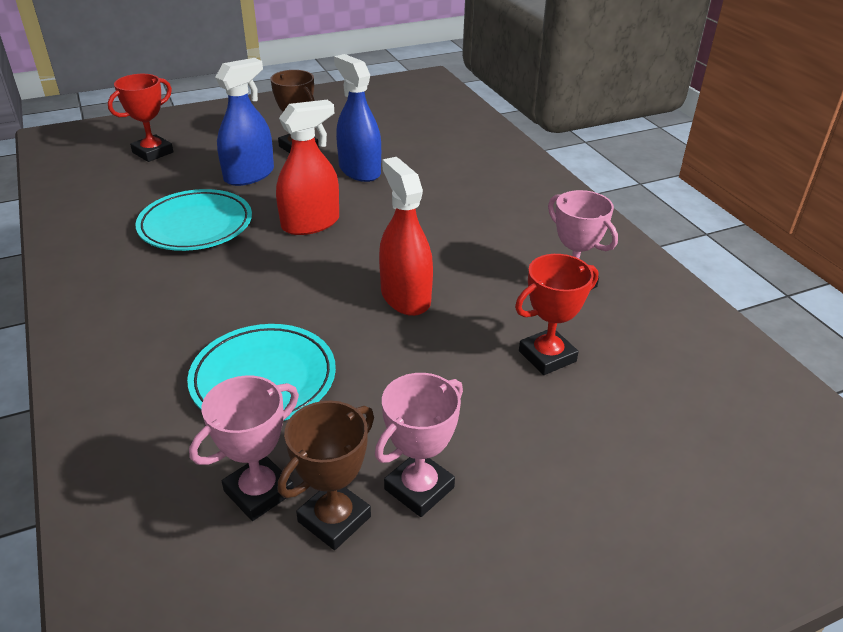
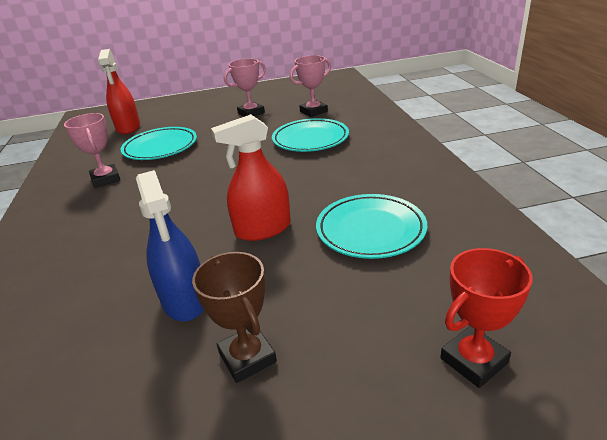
camera: 165 degrees left, 5 degrees down
blue spray bottle [215,58,274,186] -> none
brown trophy [278,401,374,550] -> none
red spray bottle [379,157,433,316] -> red spray bottle moved to [98,49,140,134]
red trophy [515,254,598,375] -> turquoise plate [120,127,197,160]

